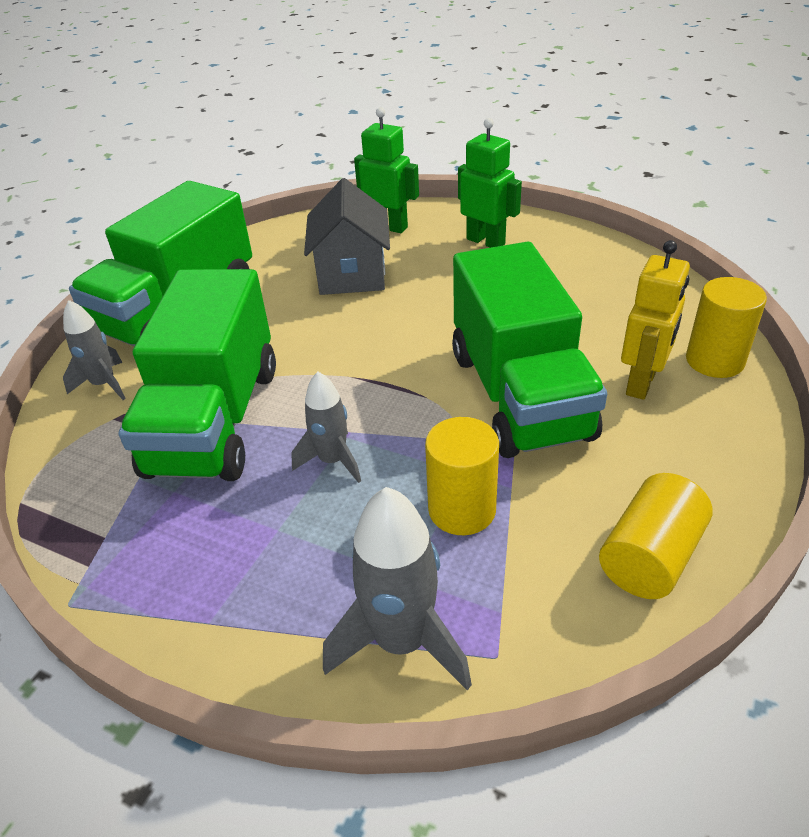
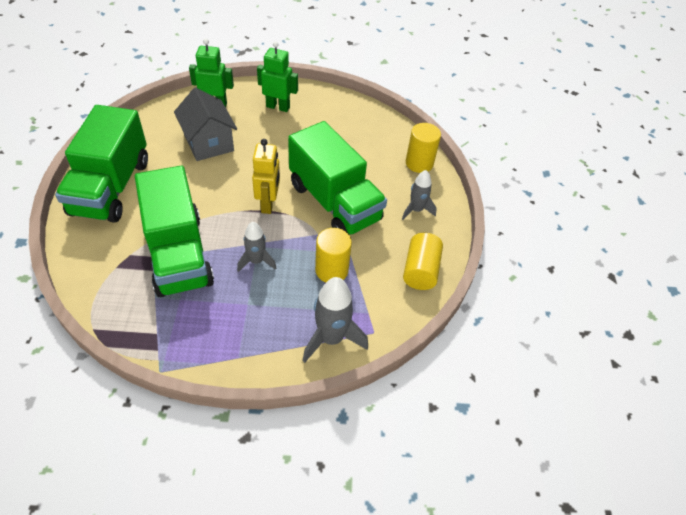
camera: 30 degrees left, 10 degrees up
grey rocket [63,300,126,400] -> grey rocket moved to [402,170,437,220]
yellow robot [621,240,690,400] -> yellow robot moved to [252,139,280,214]

